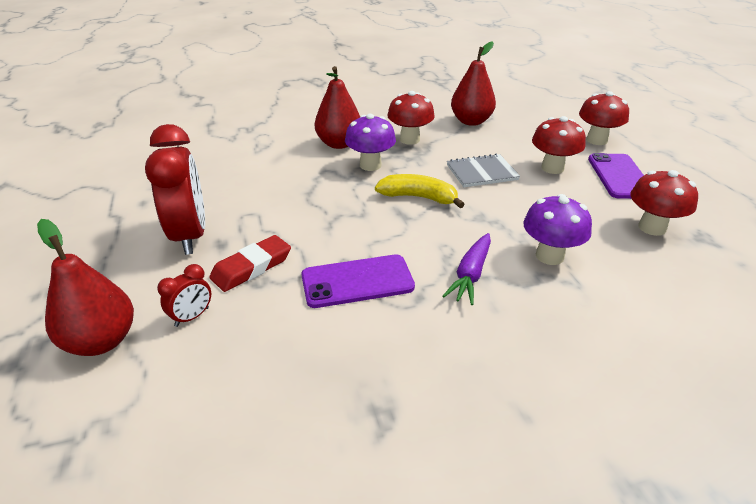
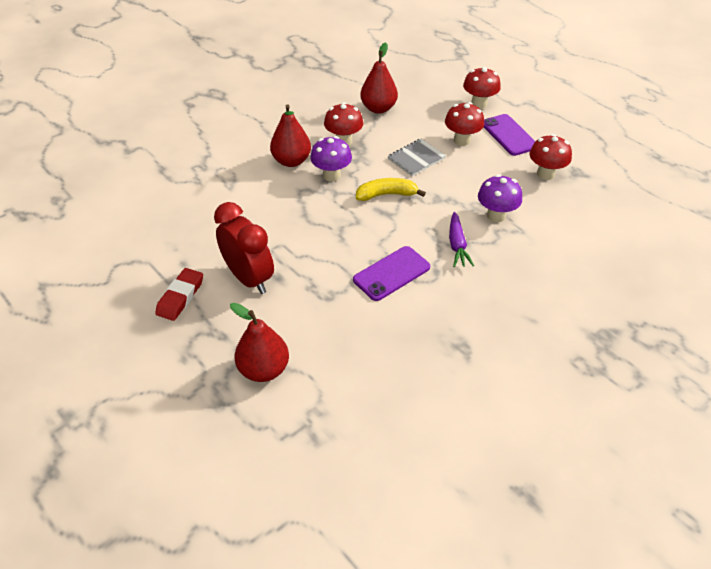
camera: 25 degrees left, 10 degrees up
red clock [157,264,211,327] -> none
red eraser [209,235,291,292] -> red eraser moved to [155,268,203,321]

